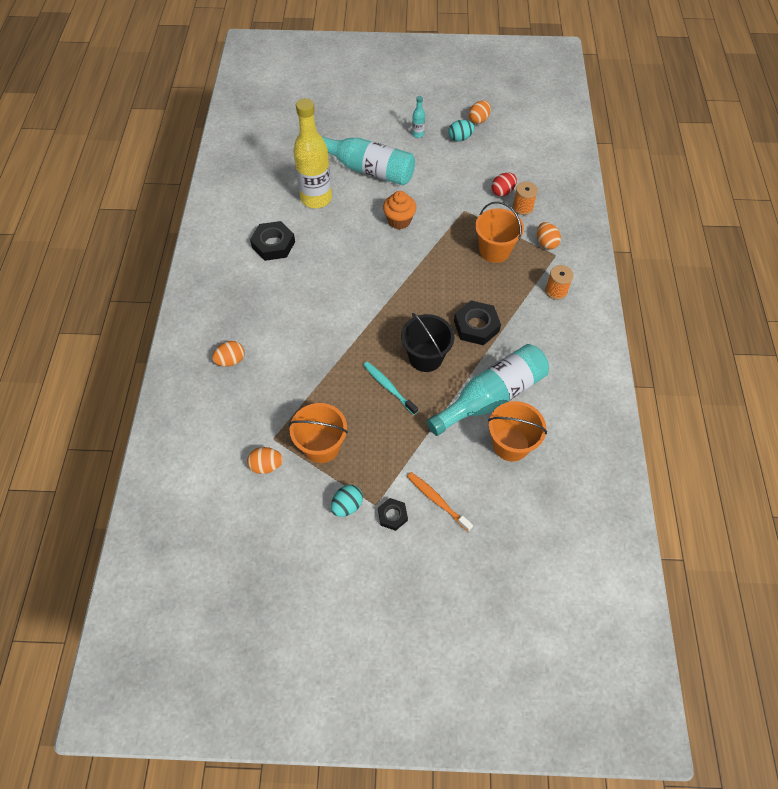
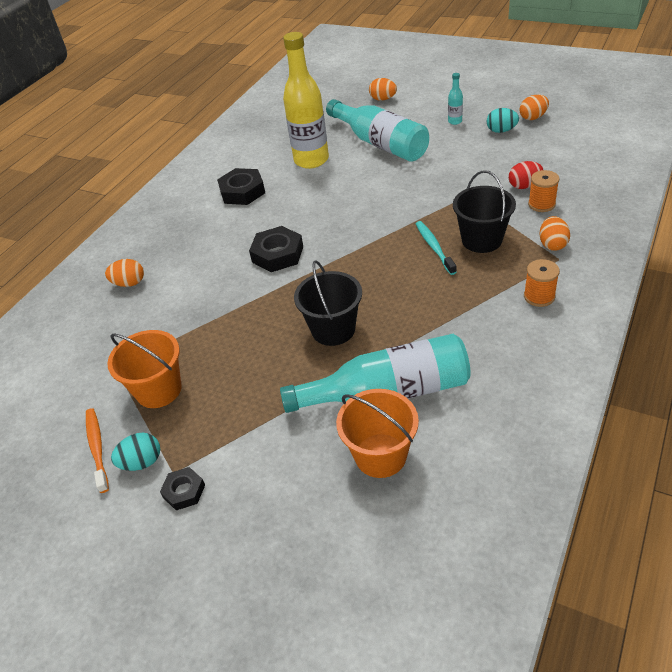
camera: 30 degrees right, 15 degrees down
orange egg [247,447,283,474] -> orange egg moved to [369,78,397,101]
turquoise toothbrush [363,361,418,415] -> turquoise toothbrush moved to [416,221,456,275]
orange cupcake [383,191,416,229] -> none
orange toothbrush [407,472,473,532] -> orange toothbrush moved to [86,408,109,493]
black nut [454,300,501,345] -> black nut moved to [249,226,303,272]
orange bucket [475,201,524,263] -> black bucket [453,170,516,253]

